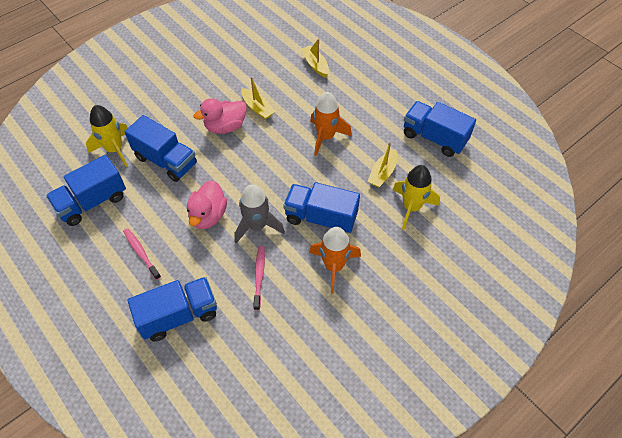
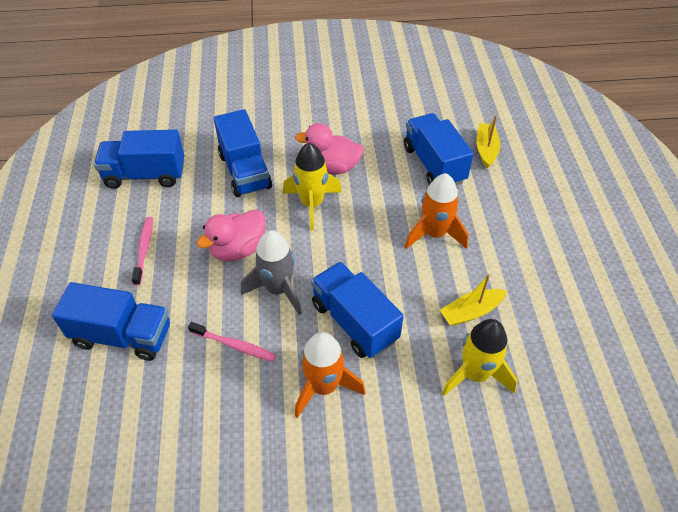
camera: 35 degrees right, 5 degrees down
yellow rocket [86,105,128,167] -> yellow rocket moved to [283,142,342,230]
yellow boat [241,77,275,120] -> none
pink toothbrush [253,246,265,310] -> pink toothbrush turned 75 degrees clockwise [188,322,276,362]
blue truck [404,101,476,157] -> blue truck moved to [404,113,474,185]

